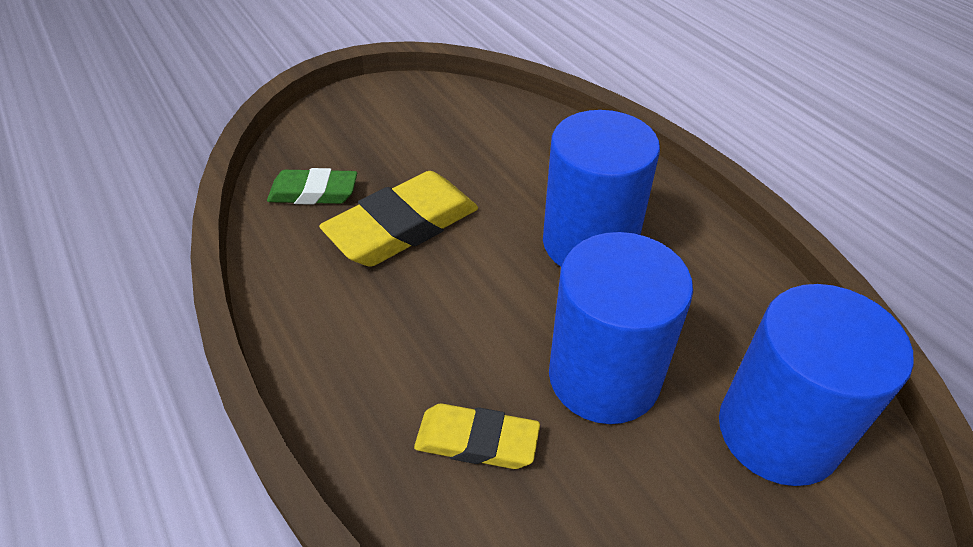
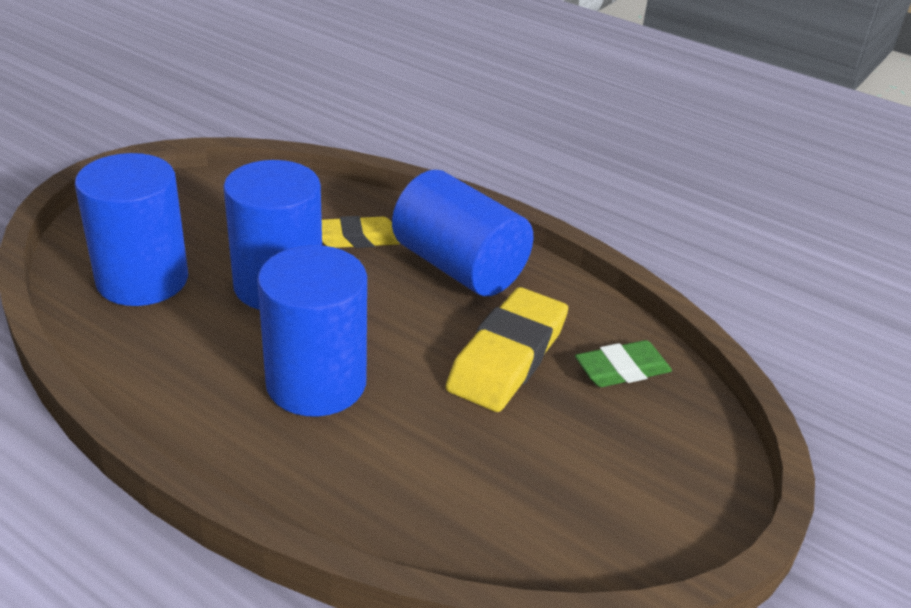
camera: 155 degrees right, 10 degrees down
none -> blue cylinder [392,170,533,296]

